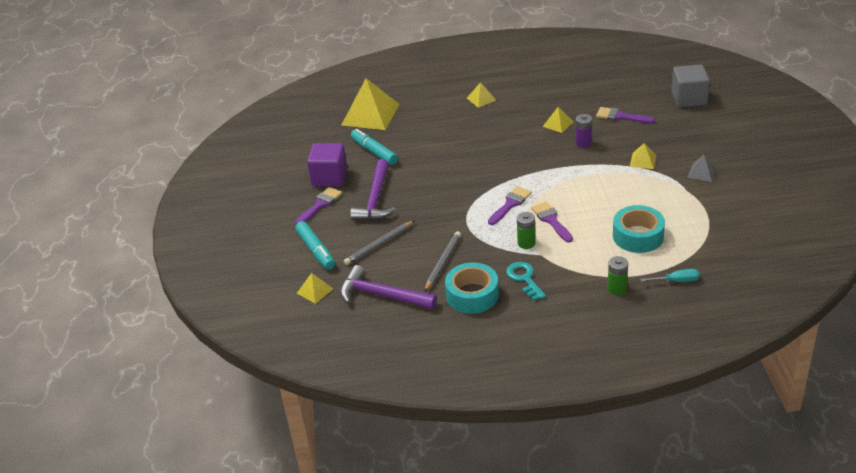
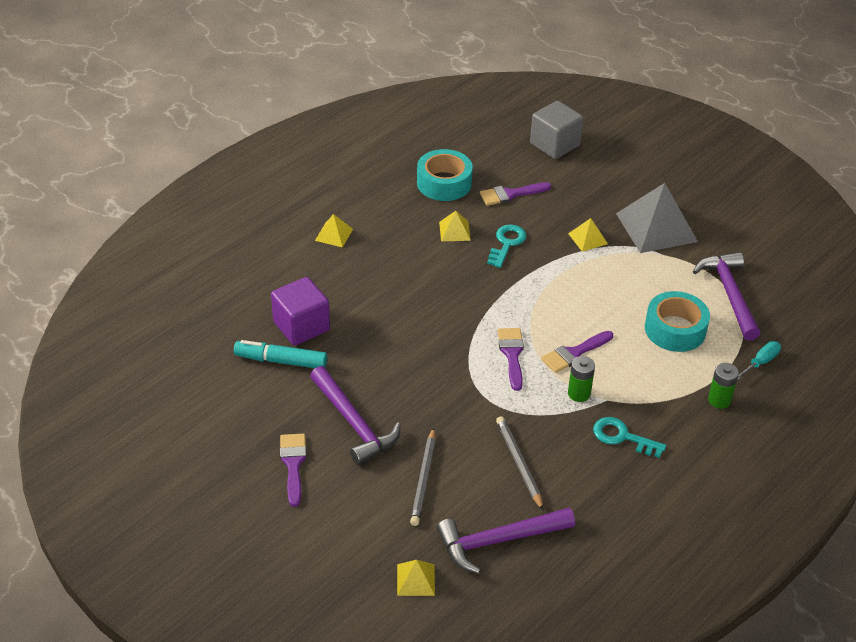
camera: 45 degrees left, 5 degrees up
turquoise marker [295,221,335,270] -> none
purple cube [307,143,347,186] -> purple cube moved to [271,277,330,346]
yellow pyramid [342,78,400,130] -> none
turquoise tape [445,263,499,314] -> turquoise tape moved to [417,149,473,201]
purple brush [531,201,573,243] -> purple brush turned 60 degrees counterclockwise [542,331,613,373]
purple battery [575,114,592,148] -> turquoise key [487,224,527,268]
grey pyramid [687,155,717,182] -> grey pyramid [616,183,698,253], size x2.13
none -> purple hammer [693,252,761,341]

